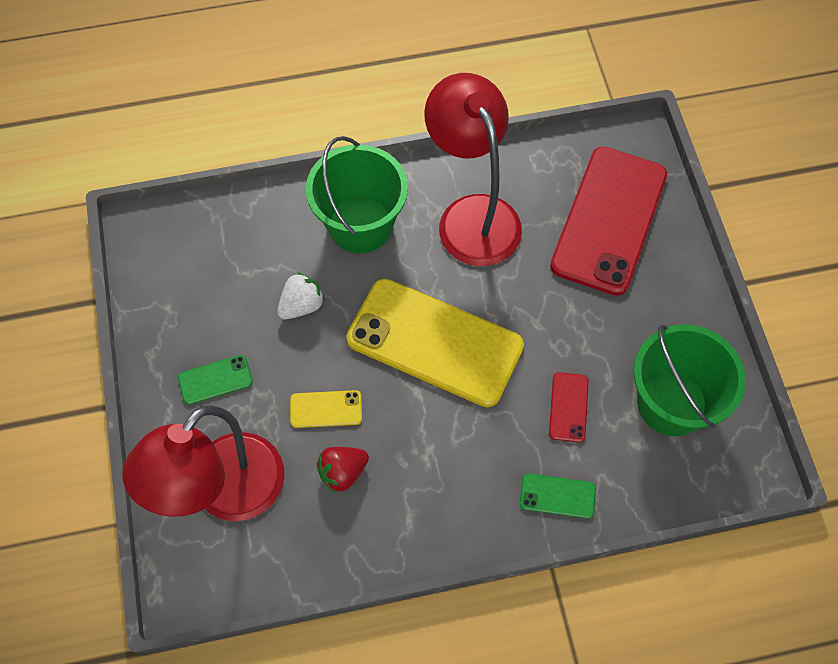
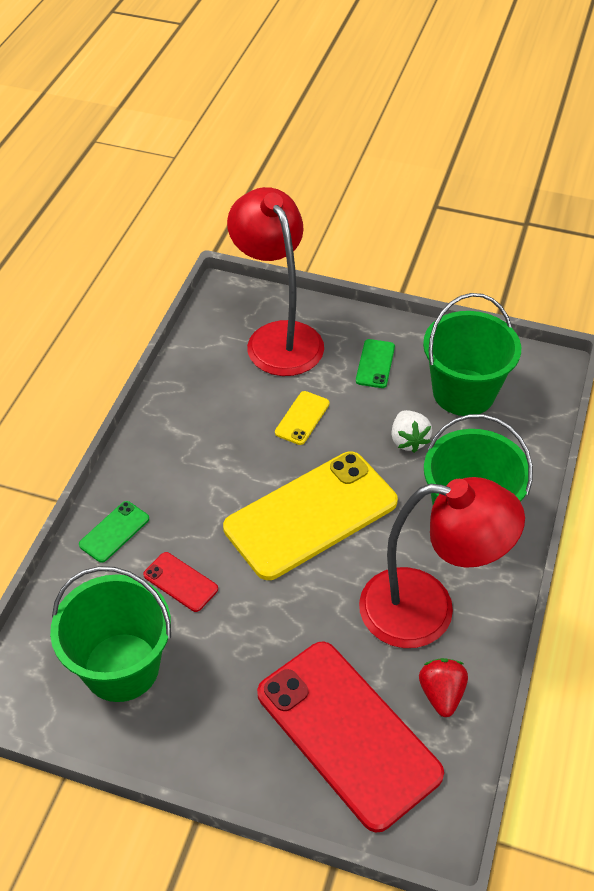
camera: 120 degrees right, 15 degrees down
red strawberry [316,447,369,493] -> red strawberry moved to [419,658,468,717]
none -> green bucket [423,293,521,416]

